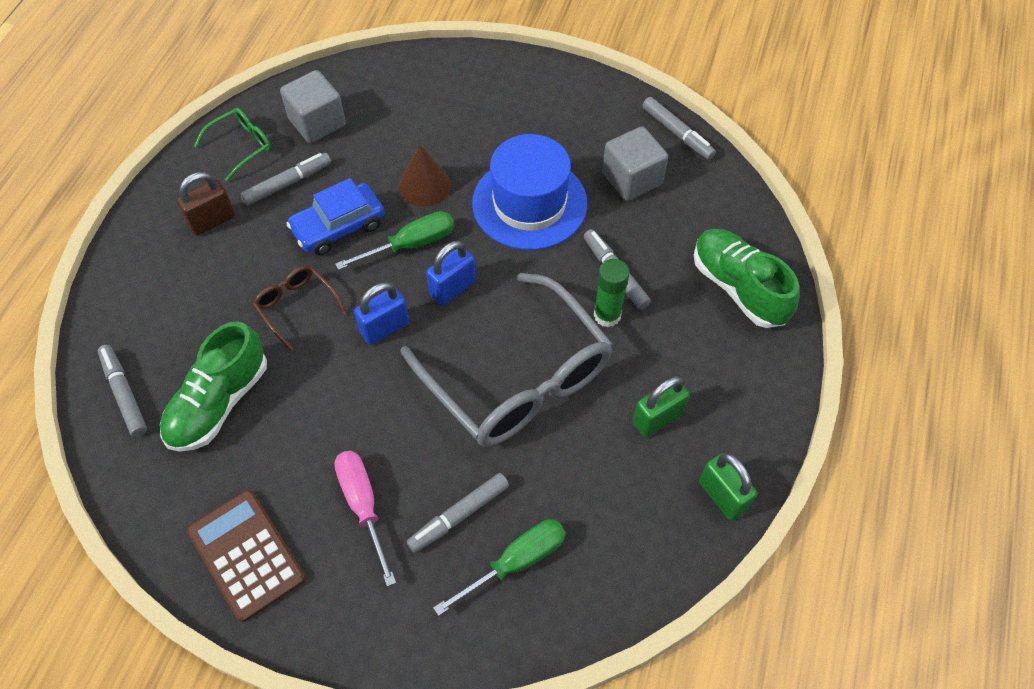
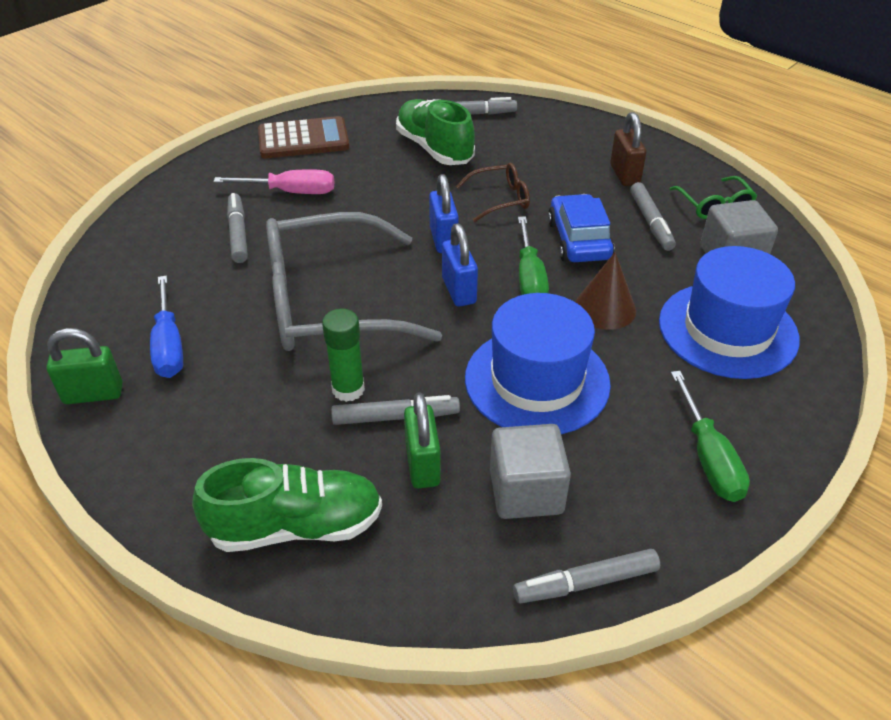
camera: 115 degrees right, 15 degrees down
green screwdriver [433,519,566,616] -> green screwdriver moved to [671,371,750,502]
green padlock [633,376,690,437] -> green padlock moved to [404,392,441,488]
none -> blue screwdriver [150,275,183,378]
none -> blue hat [659,246,800,379]

